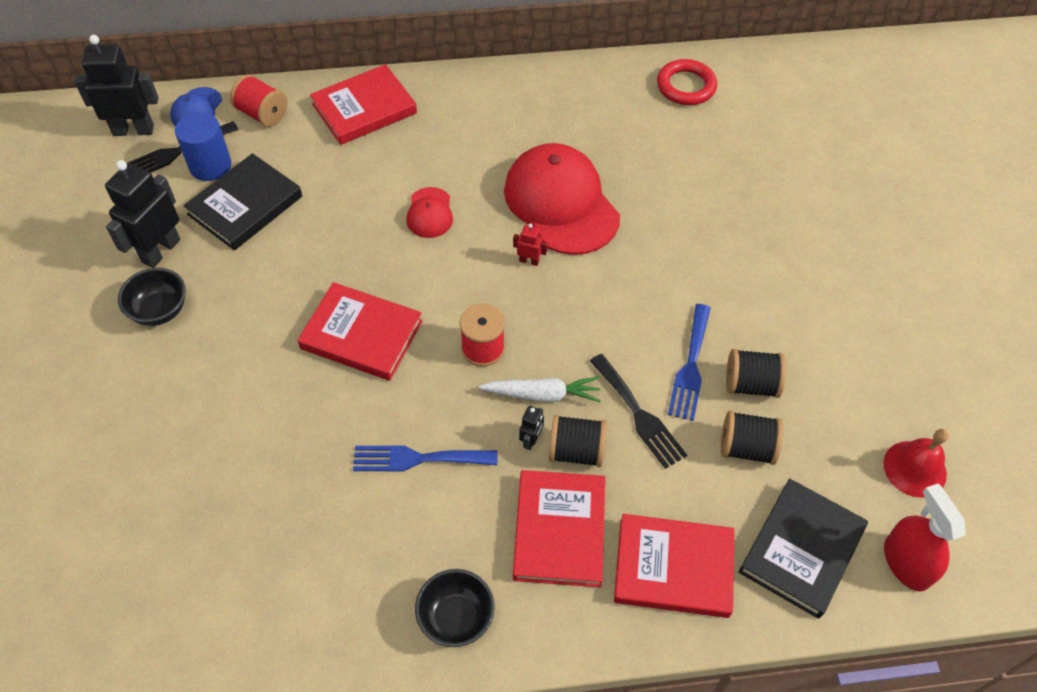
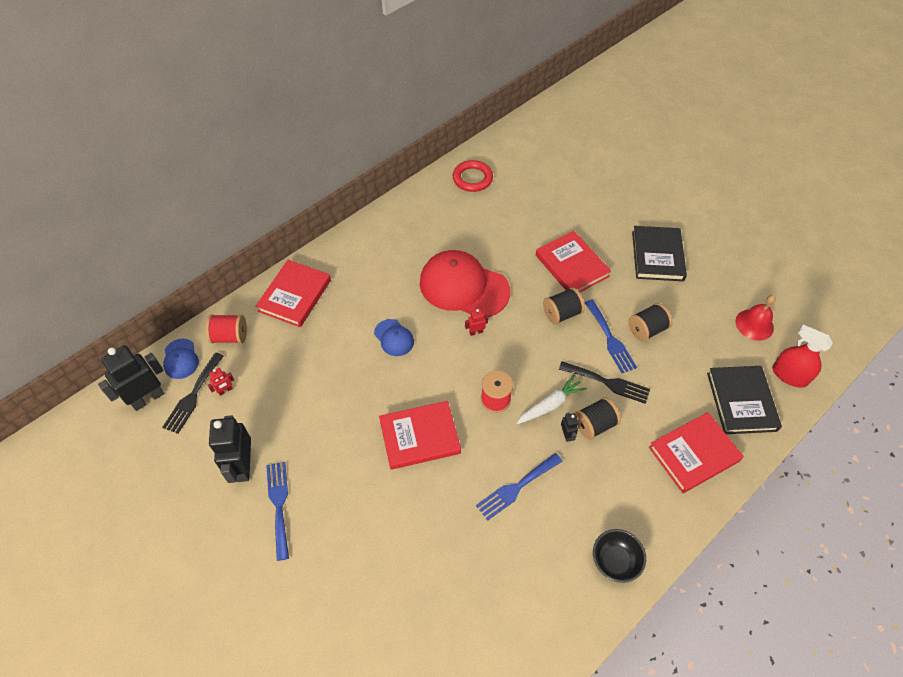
camera: 35 degrees left, 0 degrees up
black bowl [118,268,186,326] -> blue fork [266,462,289,561]
blue cylinder [175,112,231,181] -> red robot [208,368,234,396]
black book [183,153,302,250] -> black book moved to [632,226,687,281]
red cap [406,187,453,238] -> blue cap [374,319,414,356]
red book [513,470,605,587] -> red book moved to [536,231,611,293]
black spool [721,411,783,465] -> black spool moved to [543,287,585,325]

